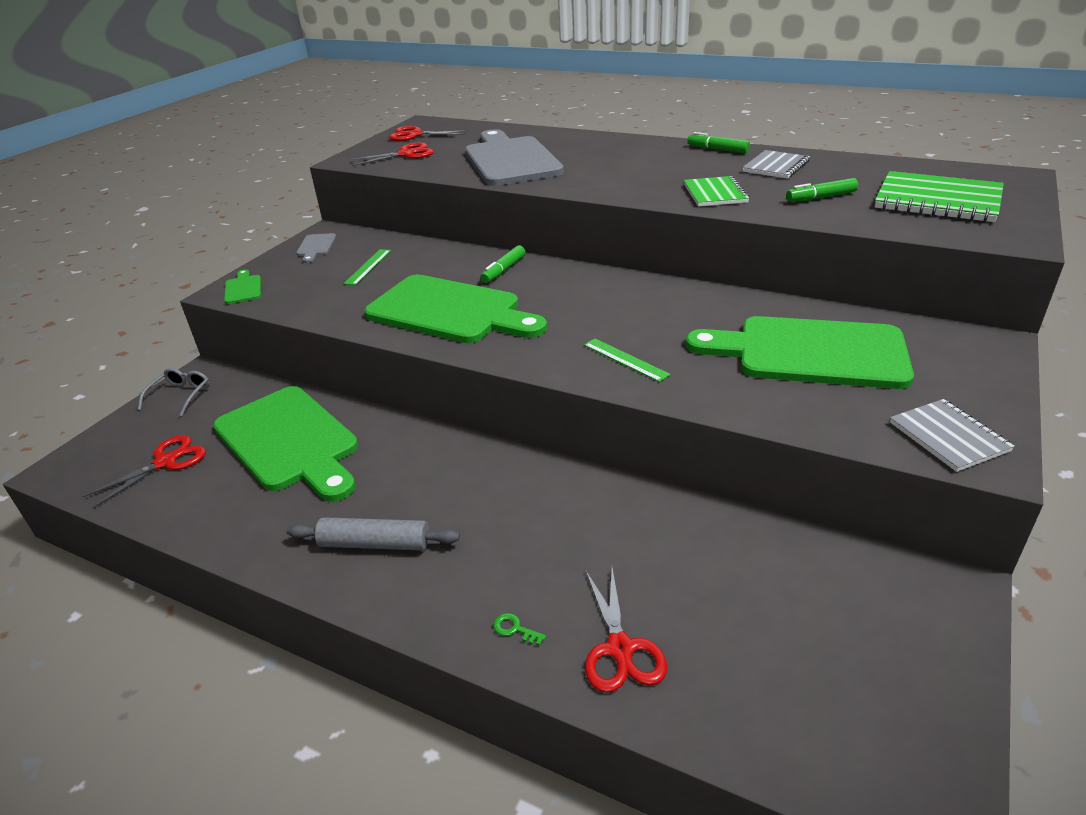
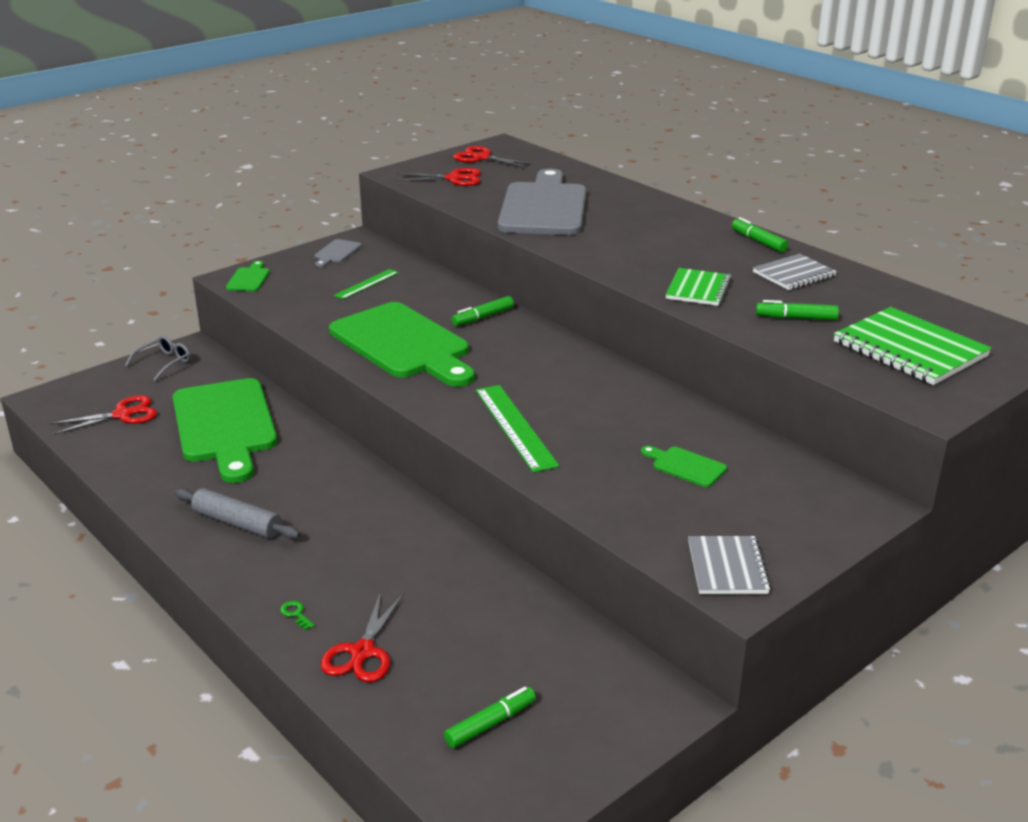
camera: 20 degrees right, 5 degrees down
green ruler [584,339,671,382] -> green ruler [476,385,559,472], size x1.67
green cutting board [686,316,914,389] -> green cutting board [641,446,727,487], size x0.41
none -> green marker [444,687,536,748]

